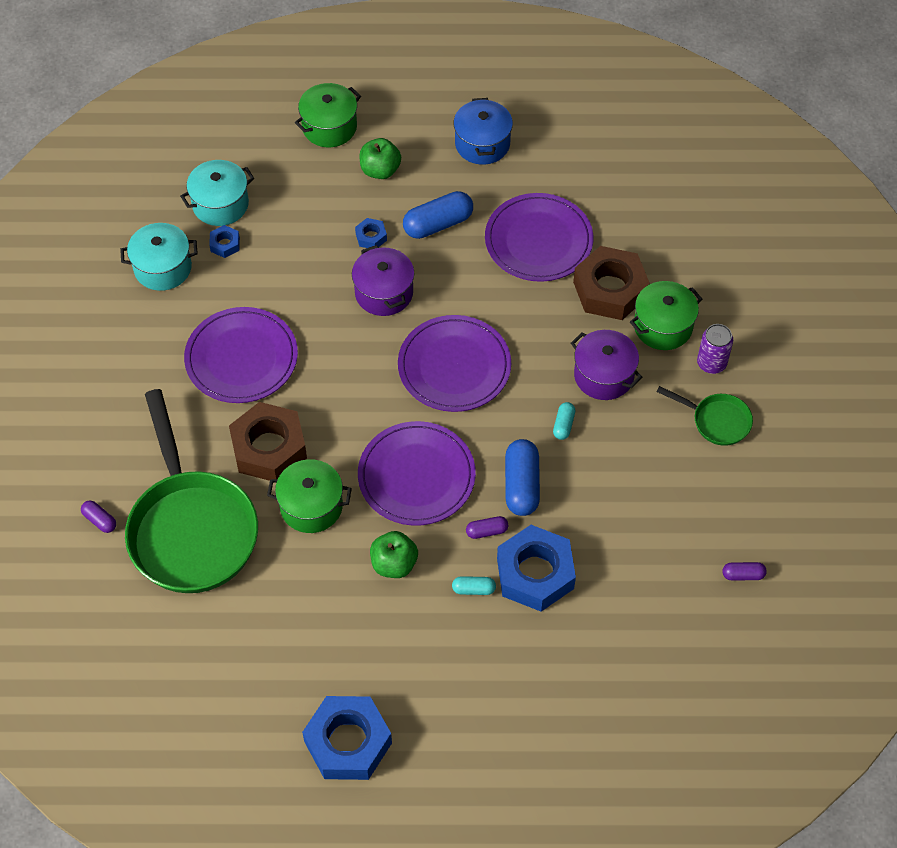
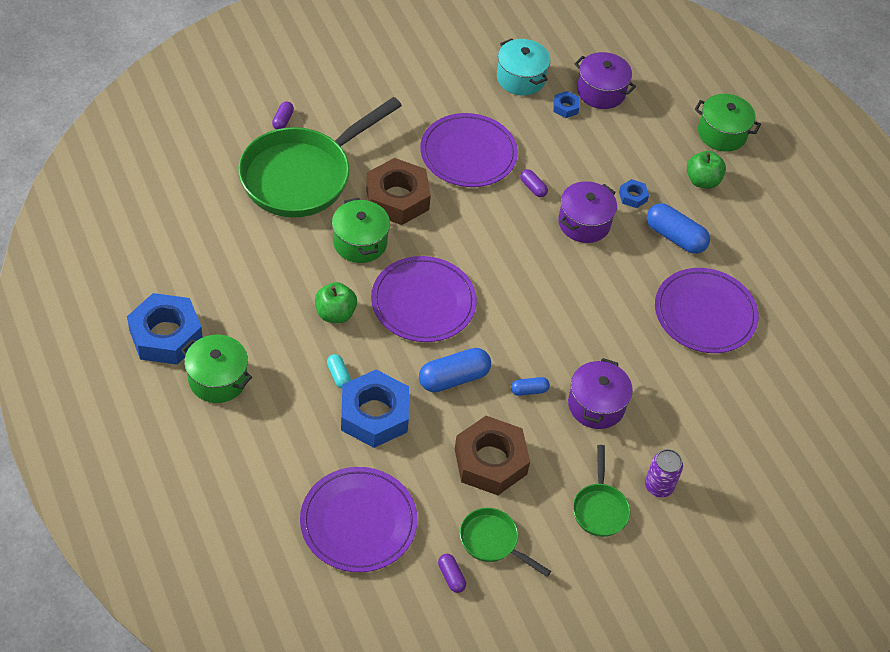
camera: 60 degrees right, 5 degrees down
turquoise pot [180,160,254,226] -> purple pot [574,52,636,109]
purple plate [398,315,511,412] -> purple plate moved to [300,467,417,572]
blue pot [453,98,513,165] -> none
purple capsule [466,516,508,539] -> purple capsule moved to [520,169,548,197]
turquoise capsule [553,402,575,440] -> blue capsule [511,377,550,396]
brown nut [573,246,650,320] -> brown nut moved to [455,416,530,495]
green pot [630,281,702,350] -> green pot moved to [181,334,252,403]
none -> green pan [460,508,551,577]

